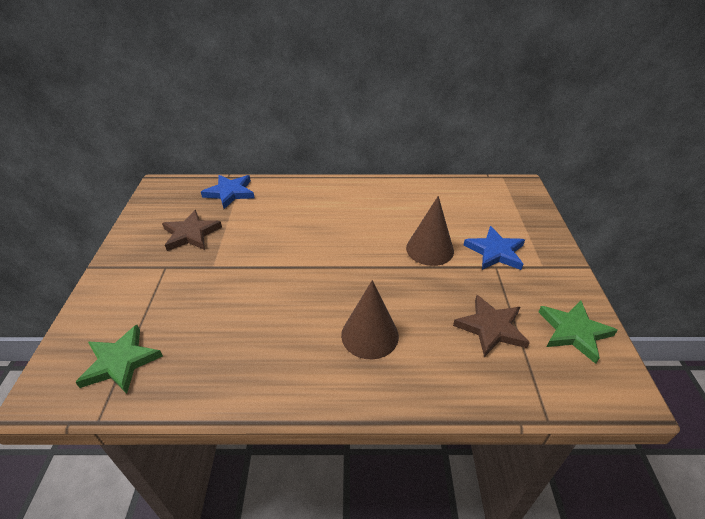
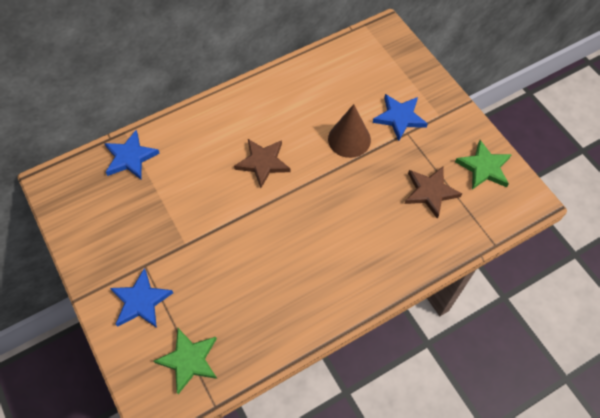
camera: 30 degrees left, 20 degrees up
brown star [162,210,222,251] -> brown star moved to [234,139,290,188]
brown cone [341,280,399,359] -> none
none -> blue star [110,268,173,328]

